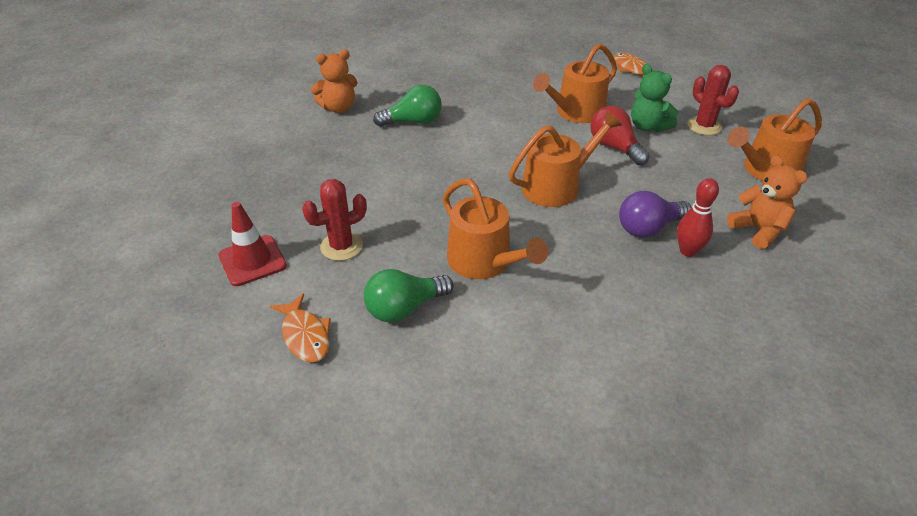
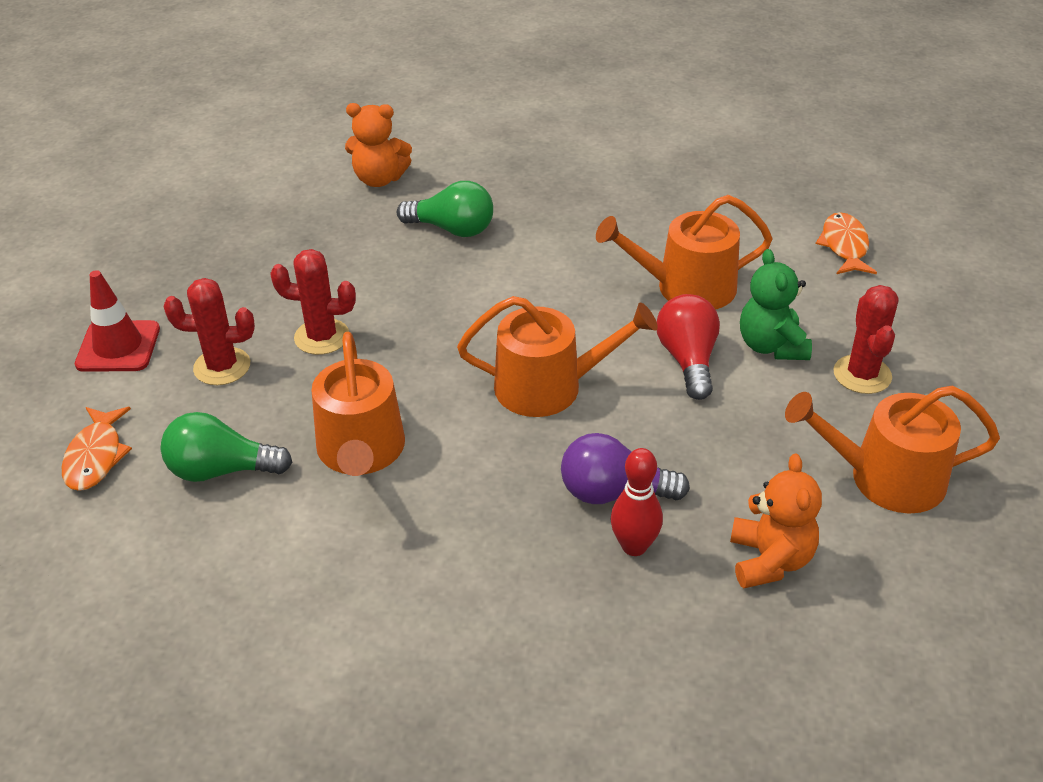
camera: 30 degrees right, 0 degrees up
none -> red cactus [270,249,356,355]

